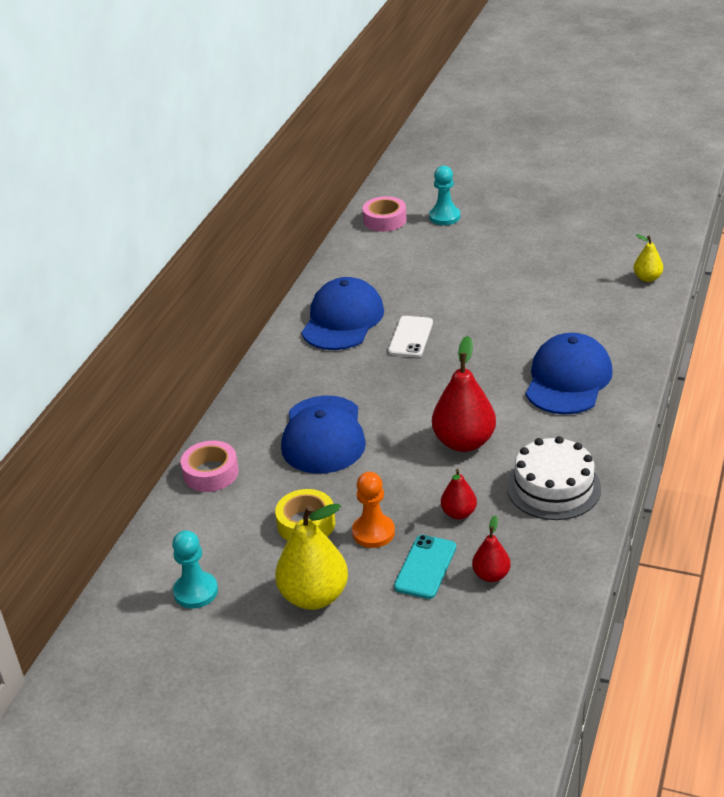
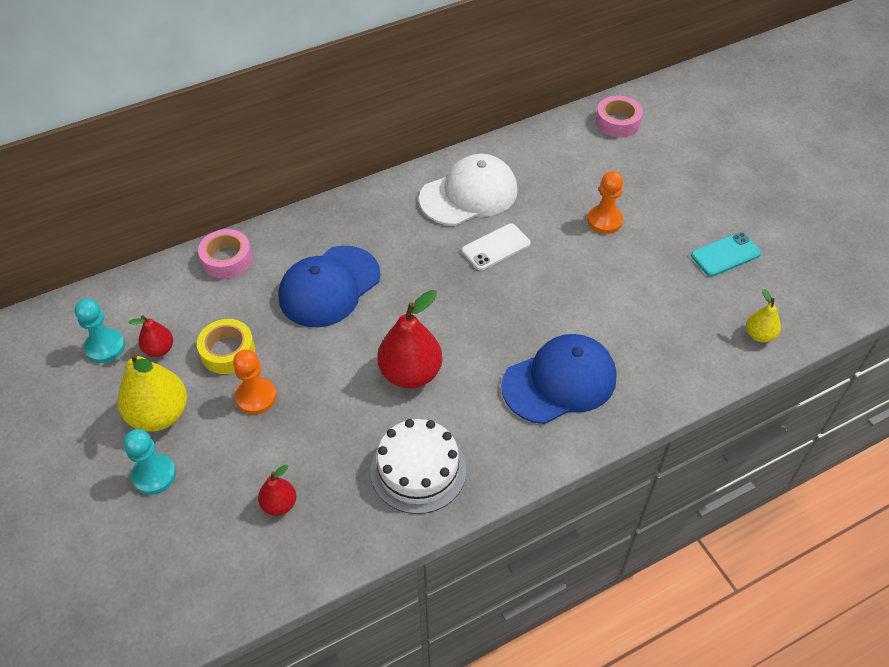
camera: 40 degrees right, 15 degrees up
blue cap [301,277,384,350] -> white cap [419,154,518,226]
turquoise phone [394,535,456,599] -> turquoise phone moved to [691,232,762,276]
turquoise pawn [429,166,460,225] -> turquoise pawn moved to [123,429,176,495]
red pear [441,469,477,519] -> red pear moved to [129,315,173,357]
none -> orange pawn [587,171,623,234]

